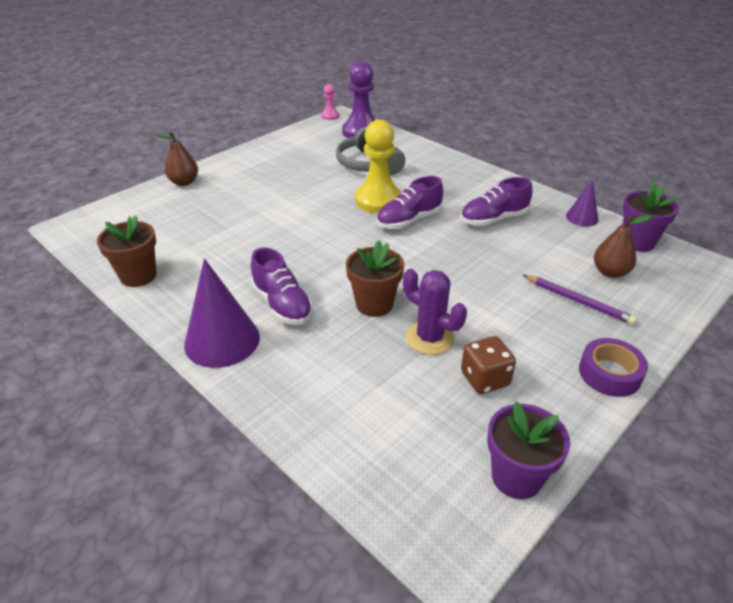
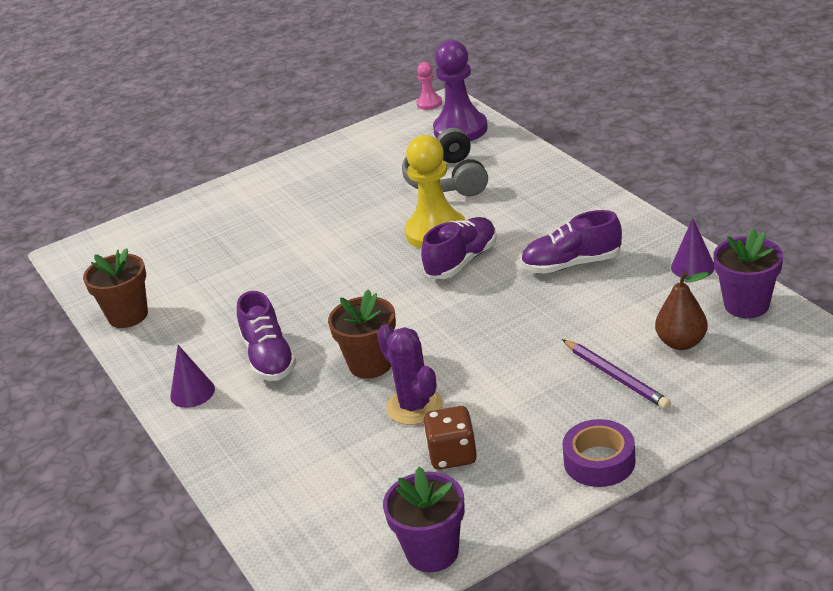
camera: 20 degrees right, 5 degrees down
brown pear [155,131,198,186] -> none
purple cone [184,259,260,368] -> purple cone [170,345,215,408], size x0.55
purple shoe [376,176,443,229] -> purple shoe turned 150 degrees clockwise [421,217,497,279]

